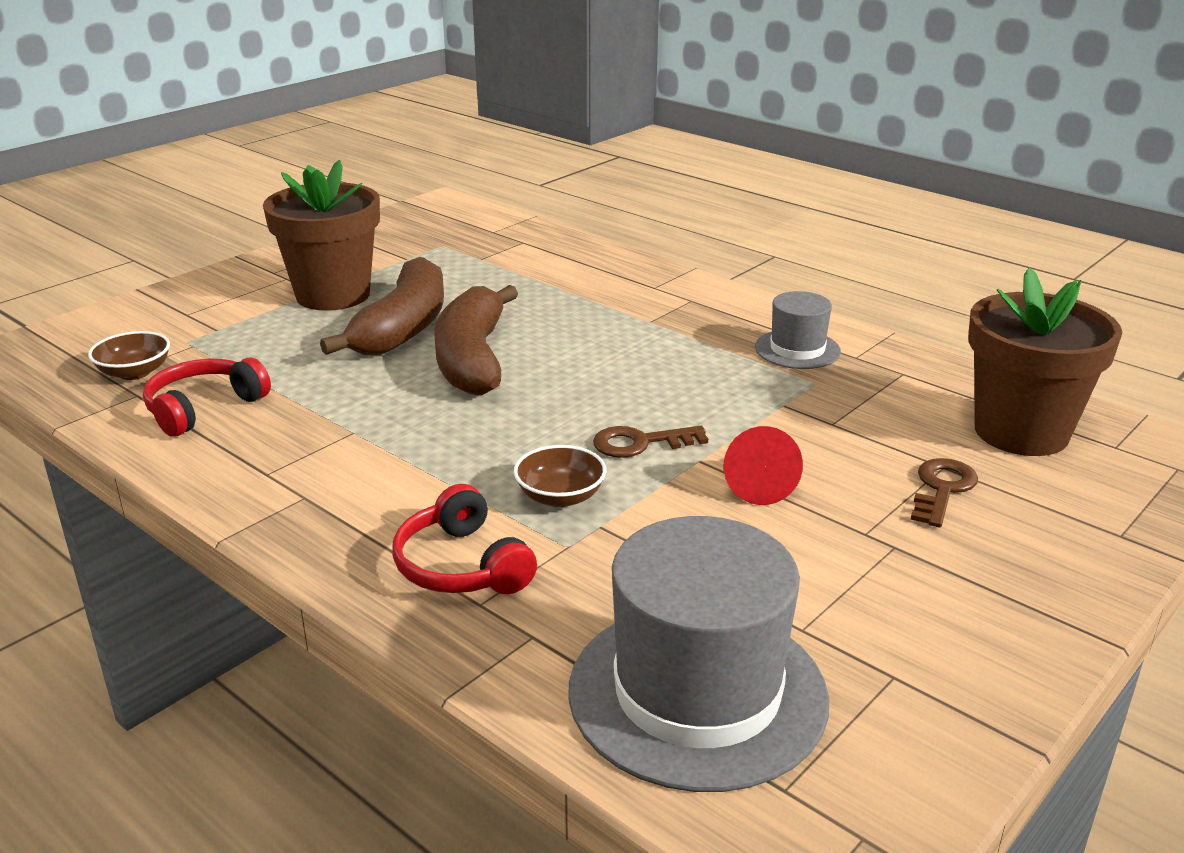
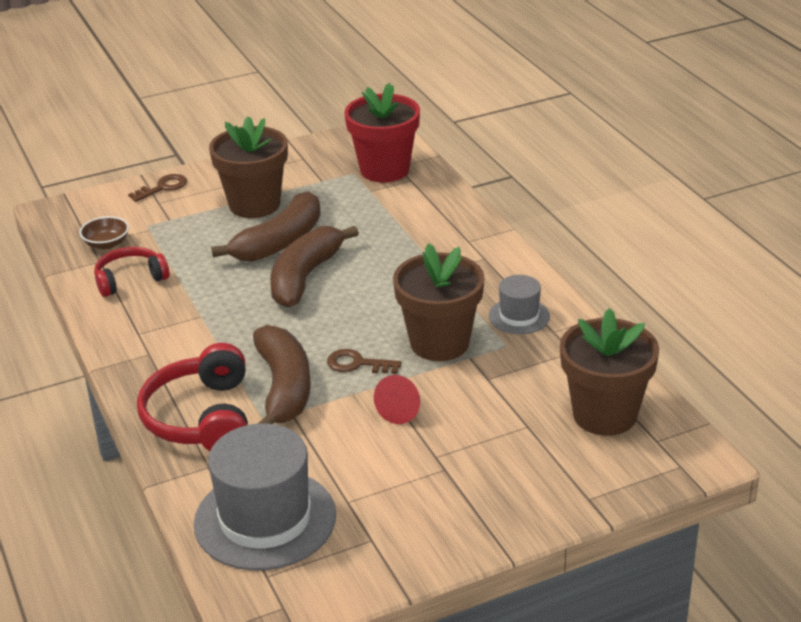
camera: 25 degrees right, 5 degrees up
red headphones [392,484,537,594] -> red headphones [137,343,248,451], size x1.57
brown bowl [514,445,606,507] -> brown banana [253,325,311,424]
brown key [911,458,978,527] -> brown key moved to [128,174,187,202]
none -> red flower pot [344,83,420,182]
none -> brown flower pot [393,243,485,361]

